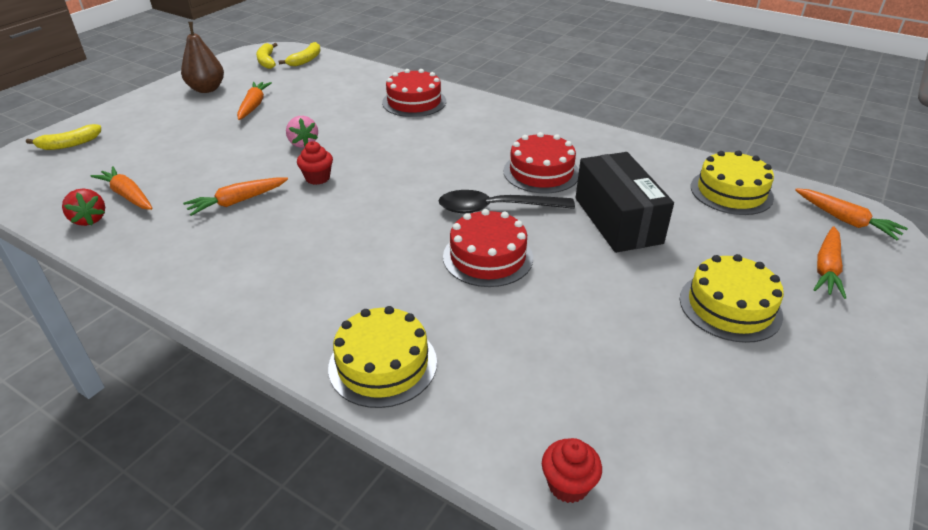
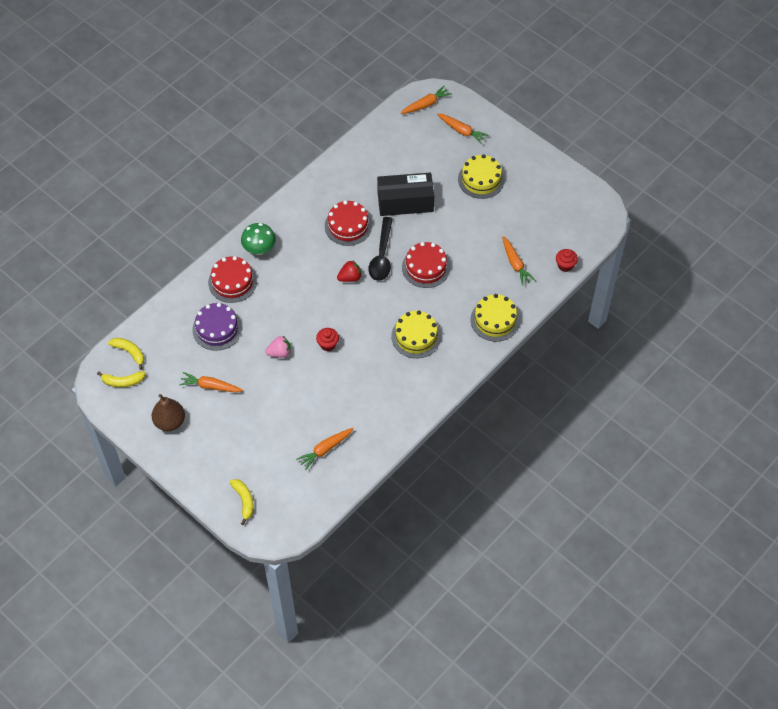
camera: 80 degrees left, 20 degrees up
red strawberry [62,188,105,226] -> red strawberry moved to [337,260,362,282]
orange carrot [183,178,288,216] -> orange carrot moved to [502,236,535,286]
yellow cake [691,151,774,215] -> yellow cake moved to [391,311,441,358]
none -> purple cake [192,303,242,351]
none -> green mushroom [241,223,276,255]

